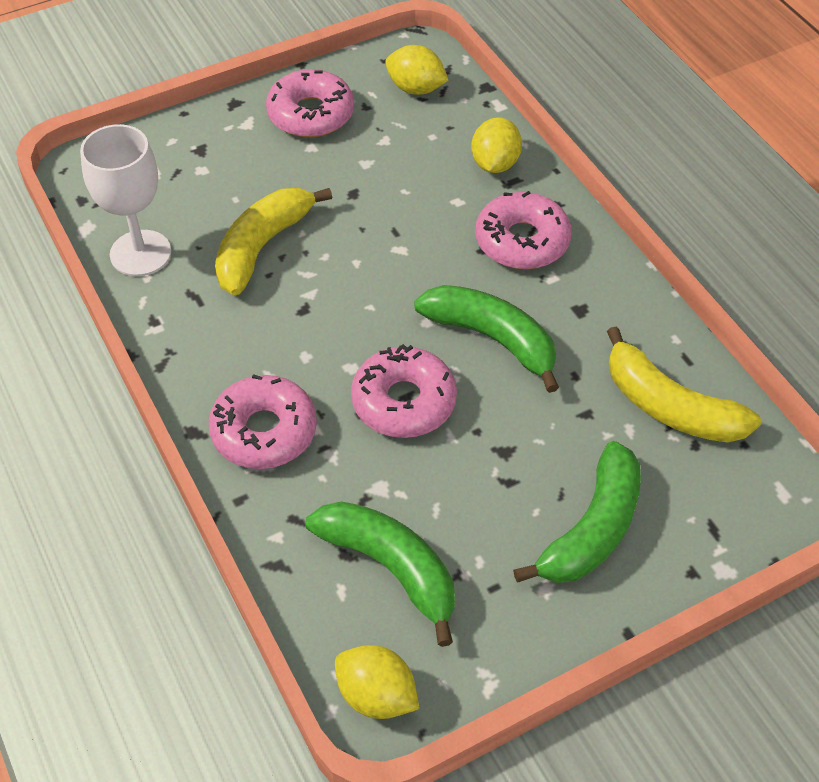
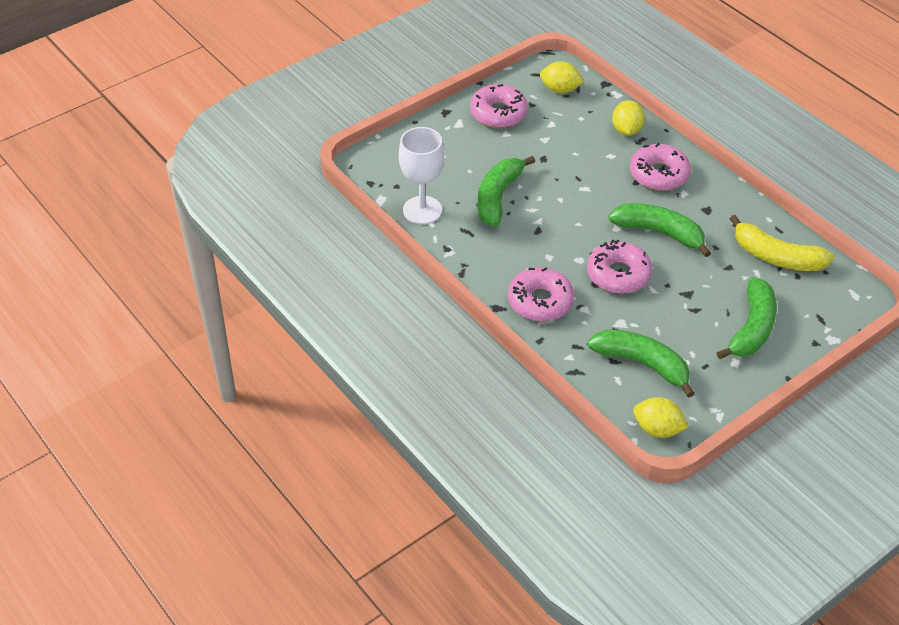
camera: 10 degrees left, 5 degrees down
yellow banana [215,188,332,296] -> green banana [478,156,535,226]

